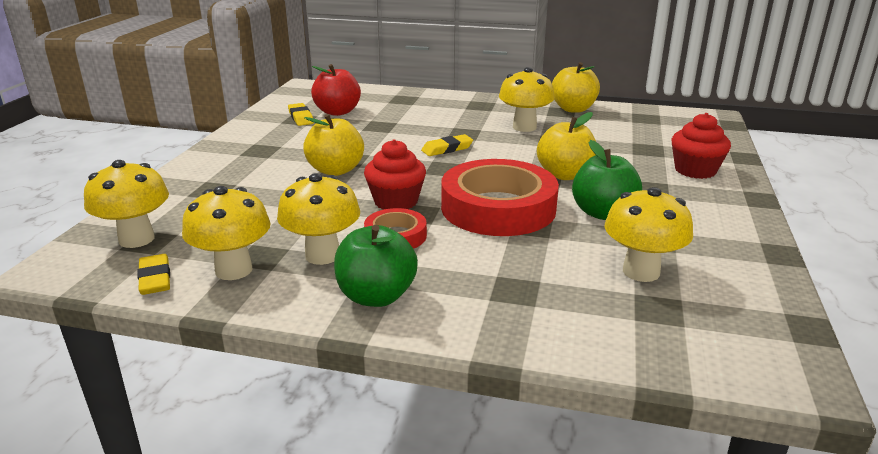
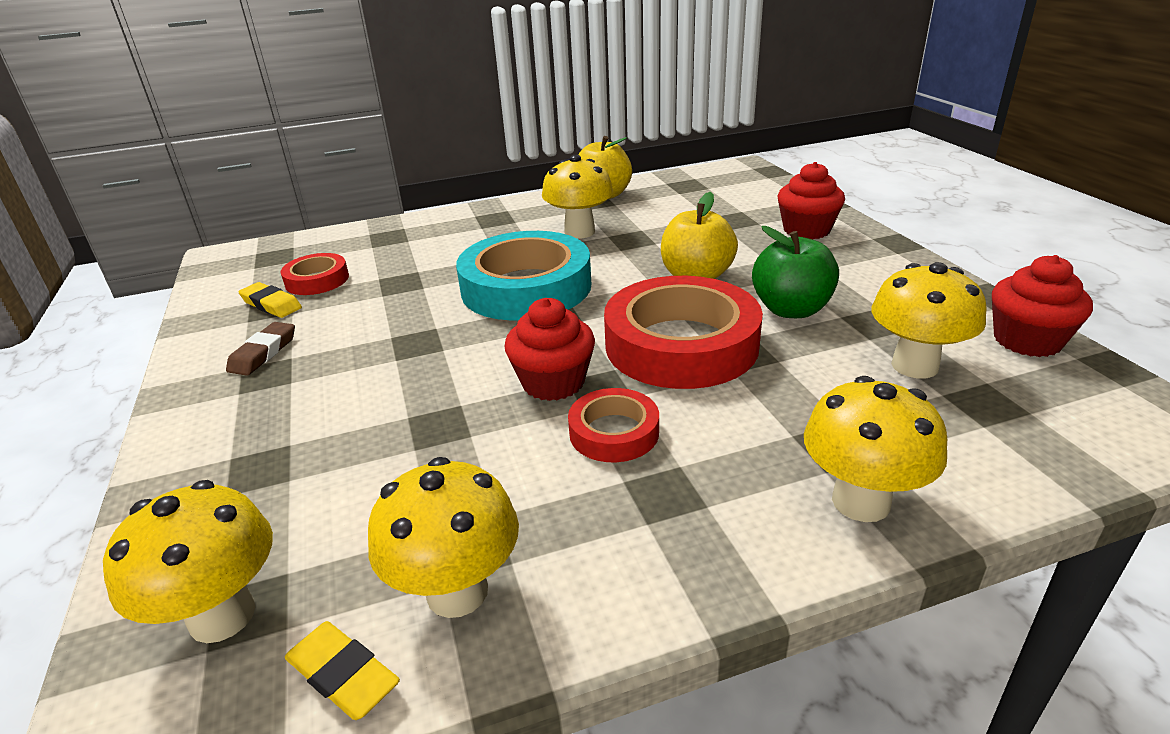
camera: 30 degrees left, 5 degrees up
yellow mushroom [277,173,360,265] -> yellow mushroom moved to [804,376,947,522]
yellow apple [303,114,364,176] -> none
red apple [311,64,361,116] -> red tape [280,253,349,295]
green apple [334,225,418,307] -> none
yellow eraser [421,134,473,156] -> turquoise tape [456,231,591,320]
none -> brown eraser [226,322,295,376]
none -> red cupcake [992,255,1093,357]

